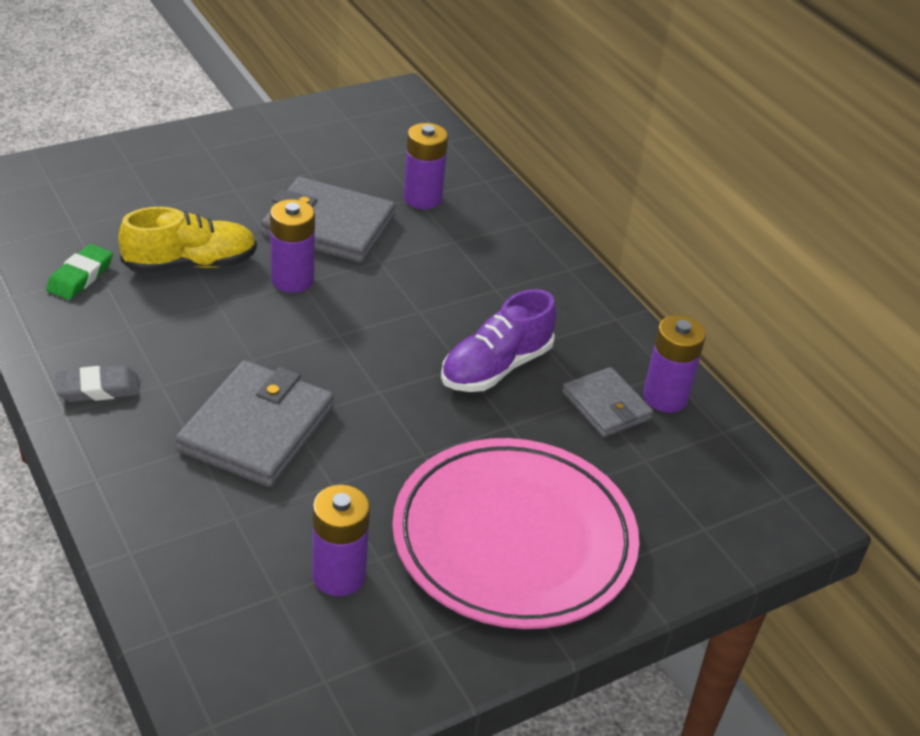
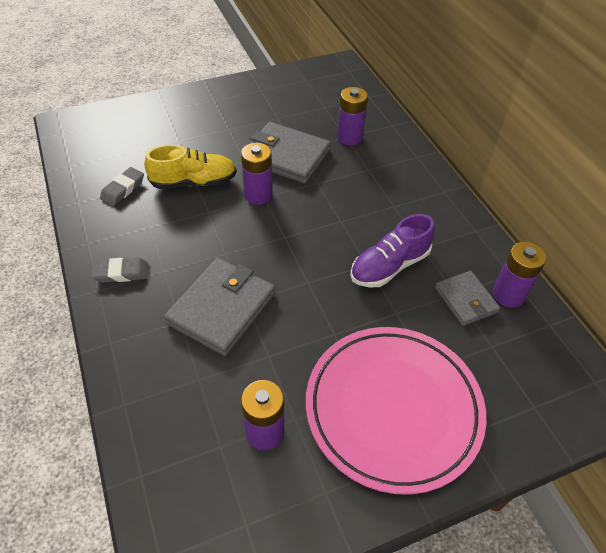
camera: 10 degrees right, 10 degrees up
green eraser [46,244,113,300] -> grey eraser [100,167,144,206]

